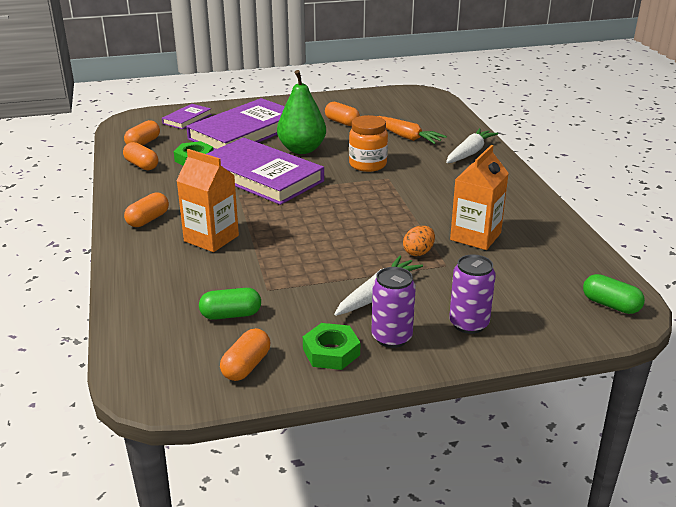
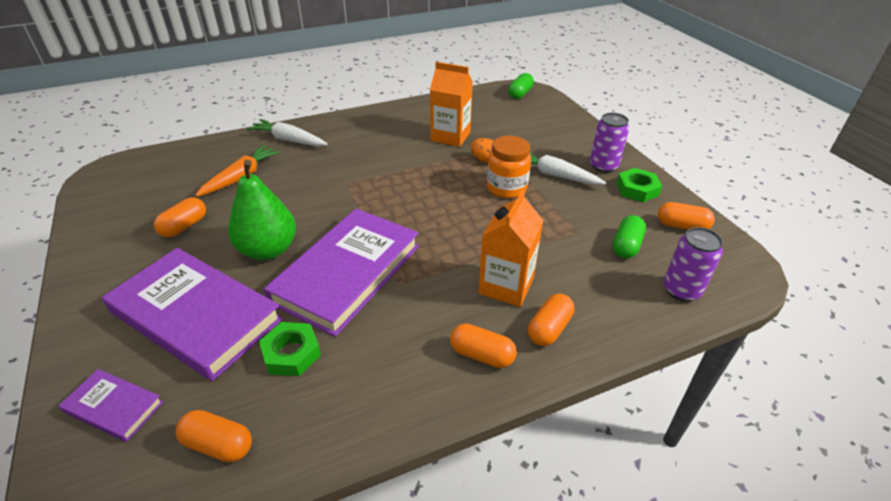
camera: 100 degrees left, 10 degrees up
orange capsule [123,142,158,170] -> orange capsule moved to [528,293,574,346]
green capsule [199,288,261,320] -> green capsule turned 45 degrees clockwise [613,215,646,258]
orange jar [349,115,388,172] -> orange jar moved to [487,136,531,198]
purple can [449,254,496,334] -> purple can moved to [664,227,723,302]

